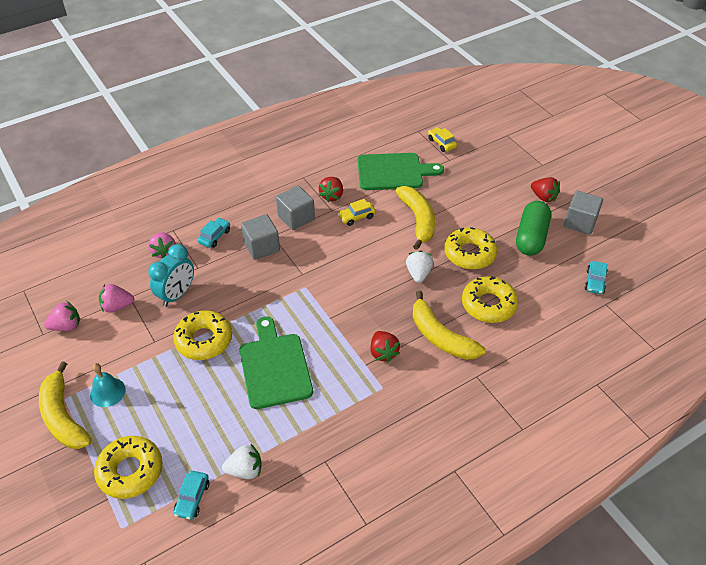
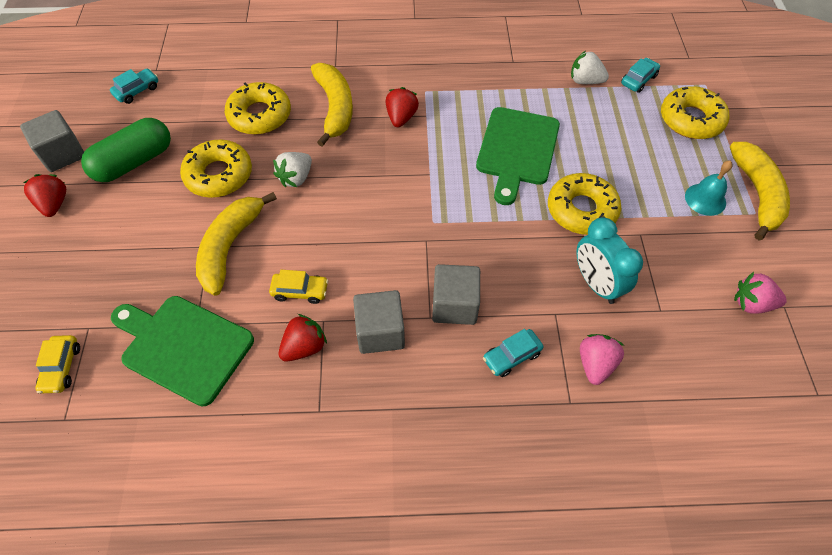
camera: 150 degrees left, 10 degrees up
pink strawberry [99,284,134,313] -> none
turquoise clock [149,244,194,307] -> turquoise clock turned 90 degrees counterclockwise [576,217,643,304]

